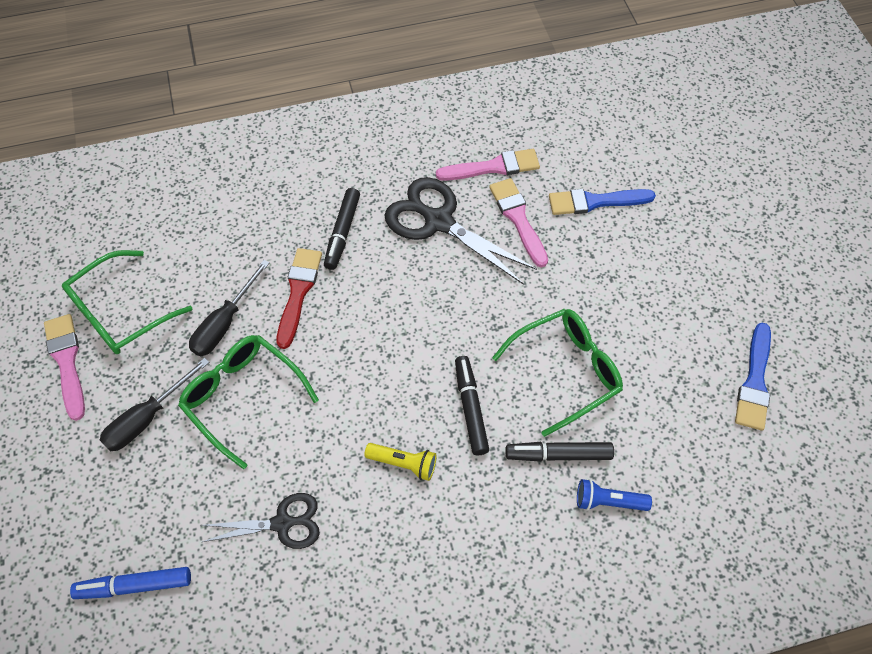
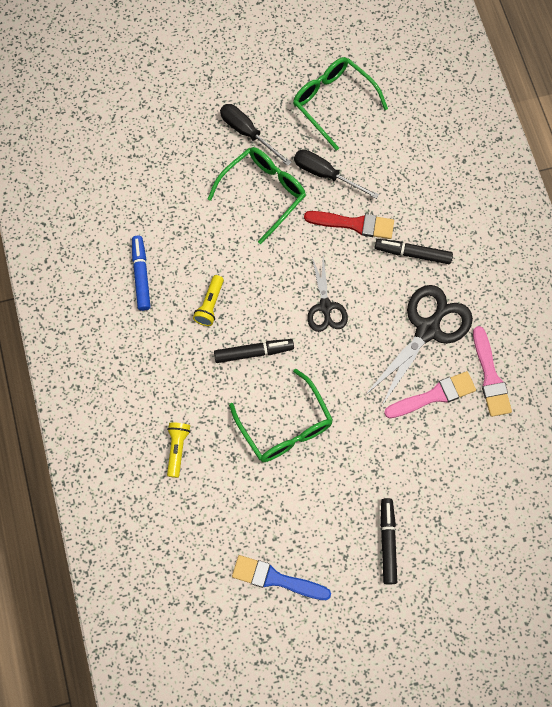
camera: 90 degrees right, 10 degrees up
pink brush [44,314,85,421] -> none
blue marker [70,567,191,599] -> blue marker moved to [132,236,151,311]
black scissors [201,493,320,549] -> black scissors moved to [307,256,348,332]
black marker [505,442,614,462] -> black marker moved to [380,498,397,584]
blue brush [549,189,656,215] -> none
blue flashlight [577,479,652,511] -> yellow flashlight [167,422,190,478]

